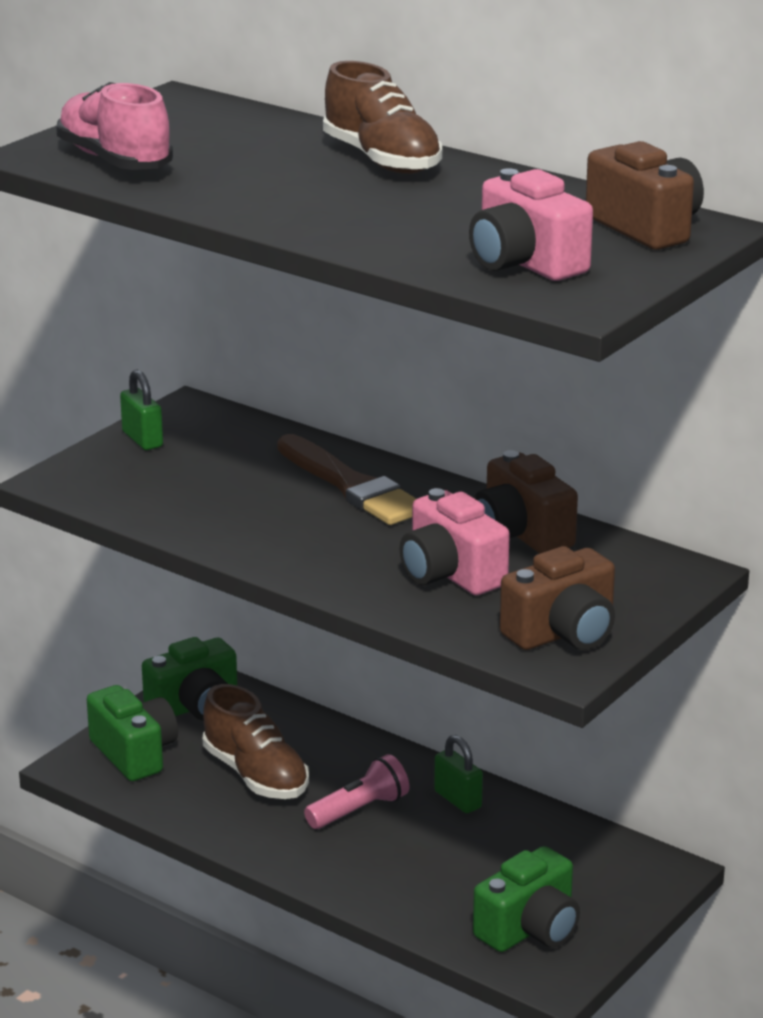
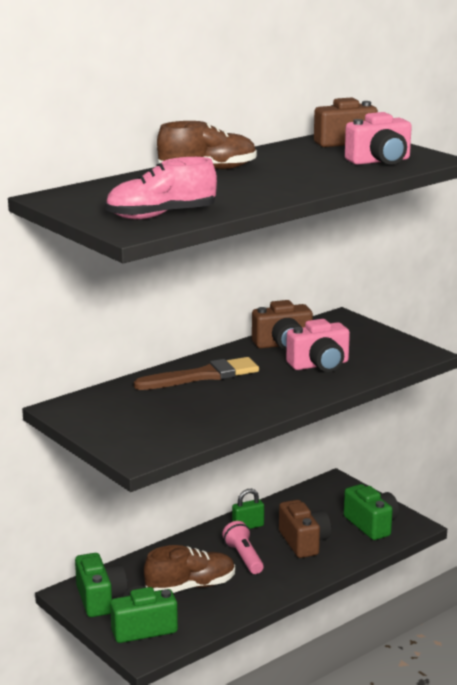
camera: 75 degrees left, 5 degrees down
green padlock [120,370,163,450] -> none
brown camera [500,546,615,650] -> brown camera moved to [279,500,331,558]

